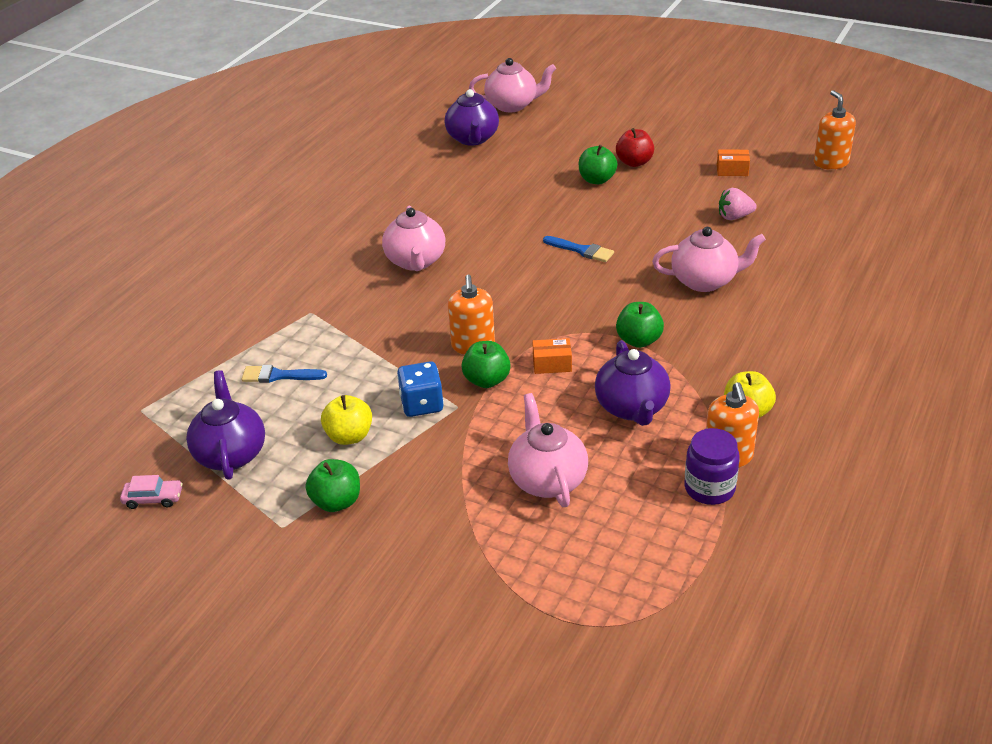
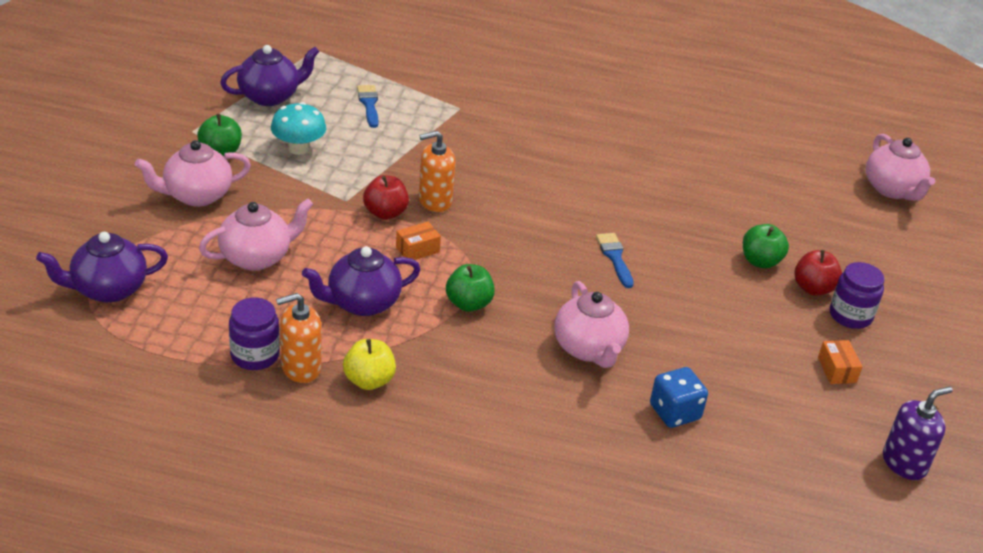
camera: 70 degrees right, 0 degrees up
pink car [120,475,183,509] -> none
yellow apple [321,395,372,445] -> turquoise mushroom [271,102,326,155]
pink teapot [382,206,445,271] -> pink teapot moved to [135,140,251,207]
blue dice [397,362,444,417] -> blue dice moved to [650,367,708,428]
purple teapot [445,89,499,146] -> purple teapot moved to [36,232,168,303]
green apple [461,341,511,388] -> red apple [363,175,409,220]
orange box [532,338,572,374] -> orange box turned 75 degrees clockwise [396,222,441,260]
blue brush [543,236,614,262] -> blue brush turned 150 degrees clockwise [596,233,634,288]
pink strawberry [719,188,757,220] -> none
orange soap dispenser [814,90,856,170] -> purple soap dispenser [883,386,953,480]
none -> purple jar [830,262,885,329]

